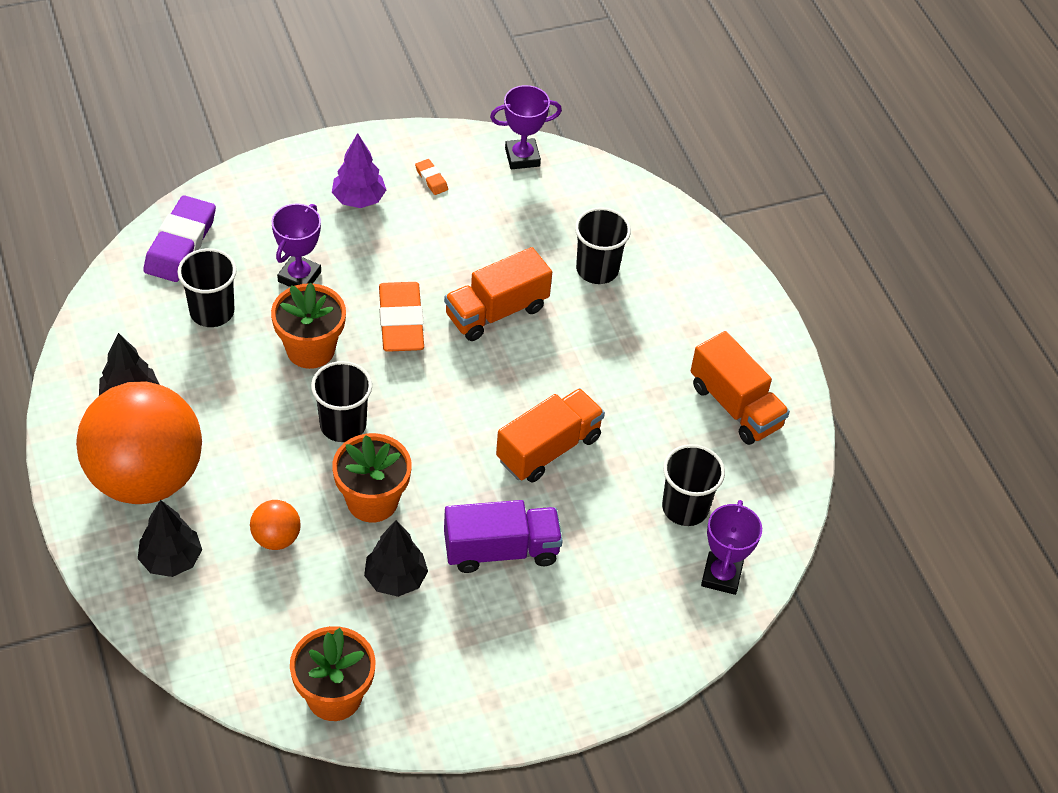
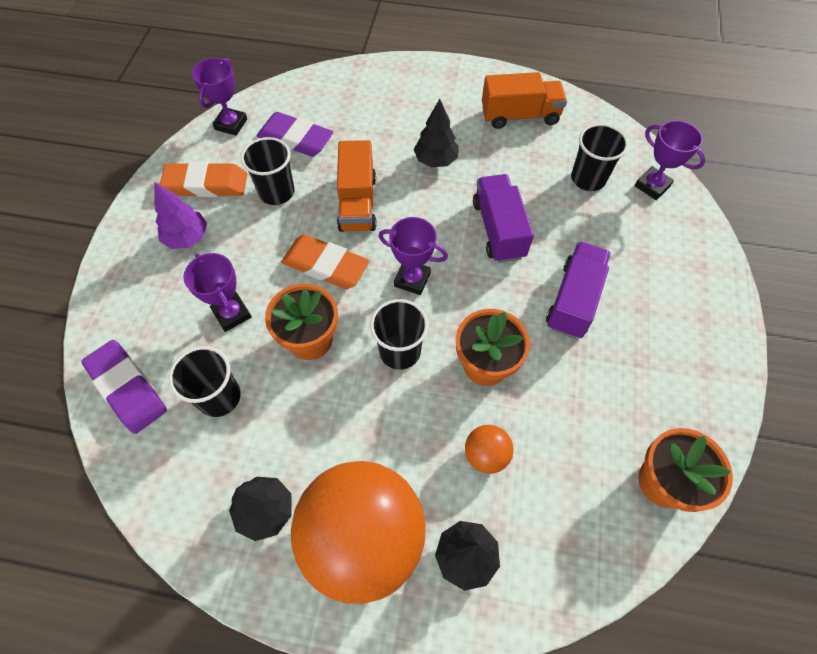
camera: 55 degrees left, 10 degrees up
black tree [364,520,428,597] -> black tree moved to [414,99,459,168]
orange eraser [415,159,448,195] -> orange eraser [160,162,247,197], size x2.23
orange truck [496,388,605,483] -> purple truck [473,174,534,263]
black cup [575,207,631,284] -> black cup moved to [241,137,294,205]
none -> purple eraser [257,112,333,157]
none -> purple trophy [378,217,448,295]

